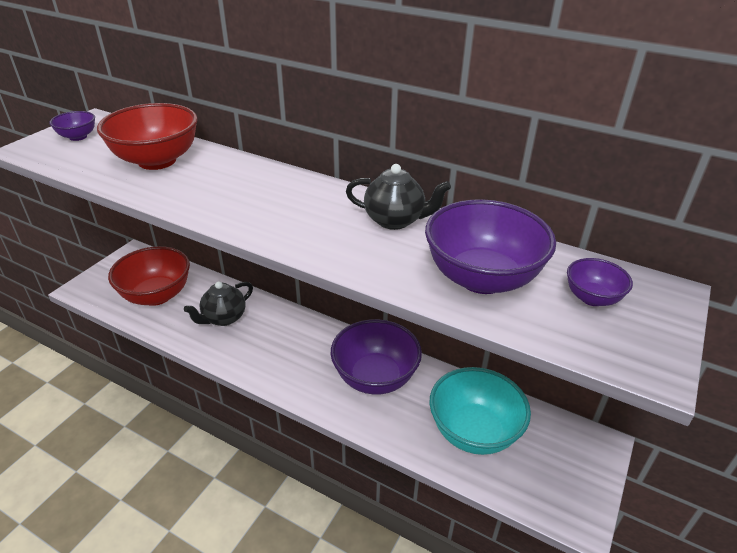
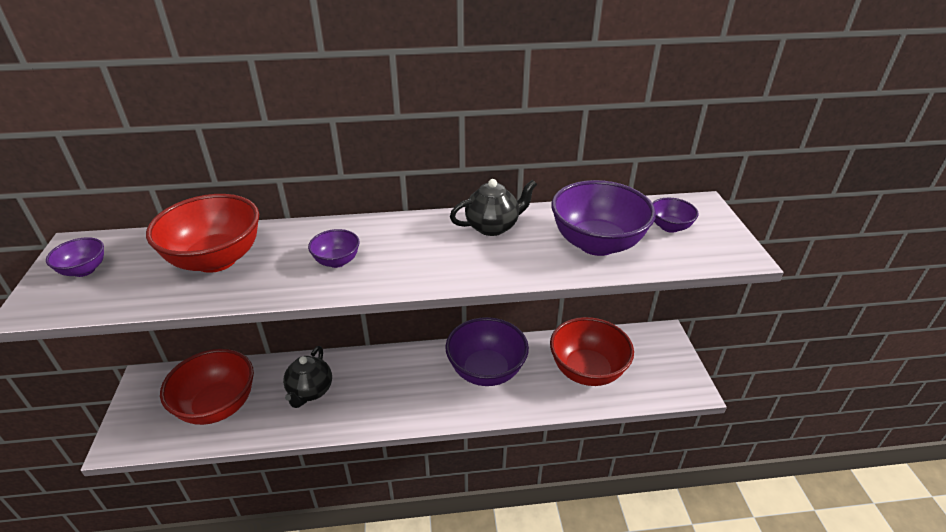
camera: 35 degrees left, 0 degrees up
turquoise bowl [430,367,531,455] -> red bowl [550,317,634,386]
none -> purple bowl [308,229,360,268]

